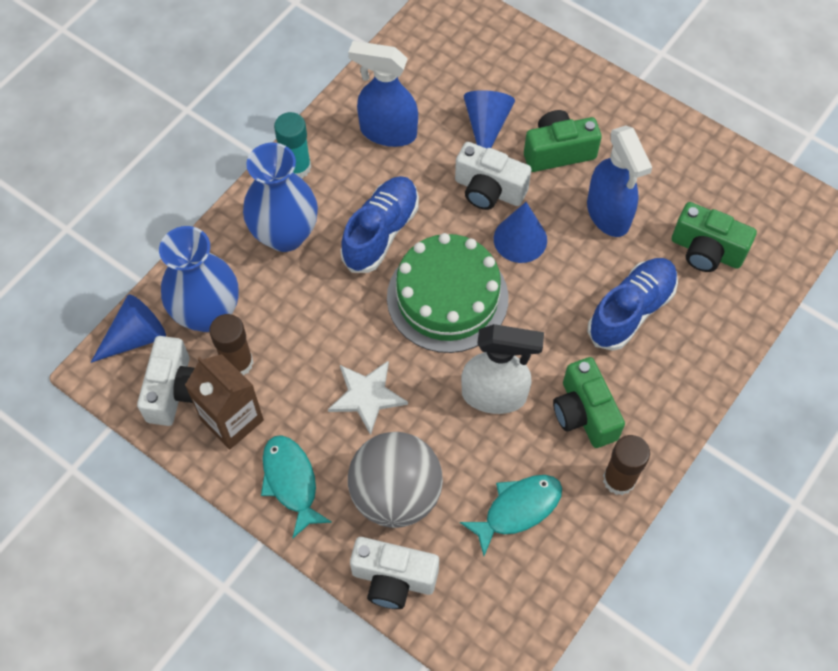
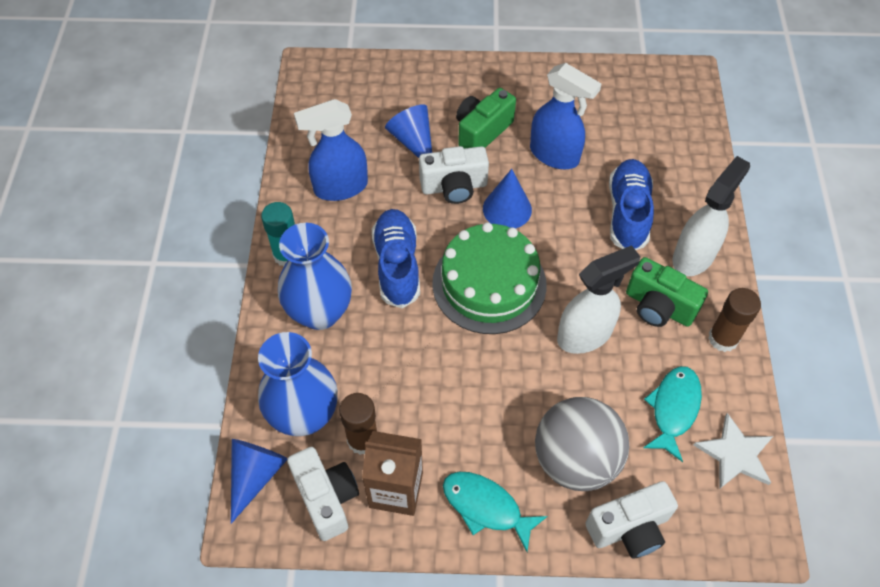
camera: 35 degrees left, 5 degrees down
white star [328,360,408,435] -> white star moved to [694,413,773,489]
green camera [672,202,757,272] -> none
none -> white spray bottle [673,156,750,276]

